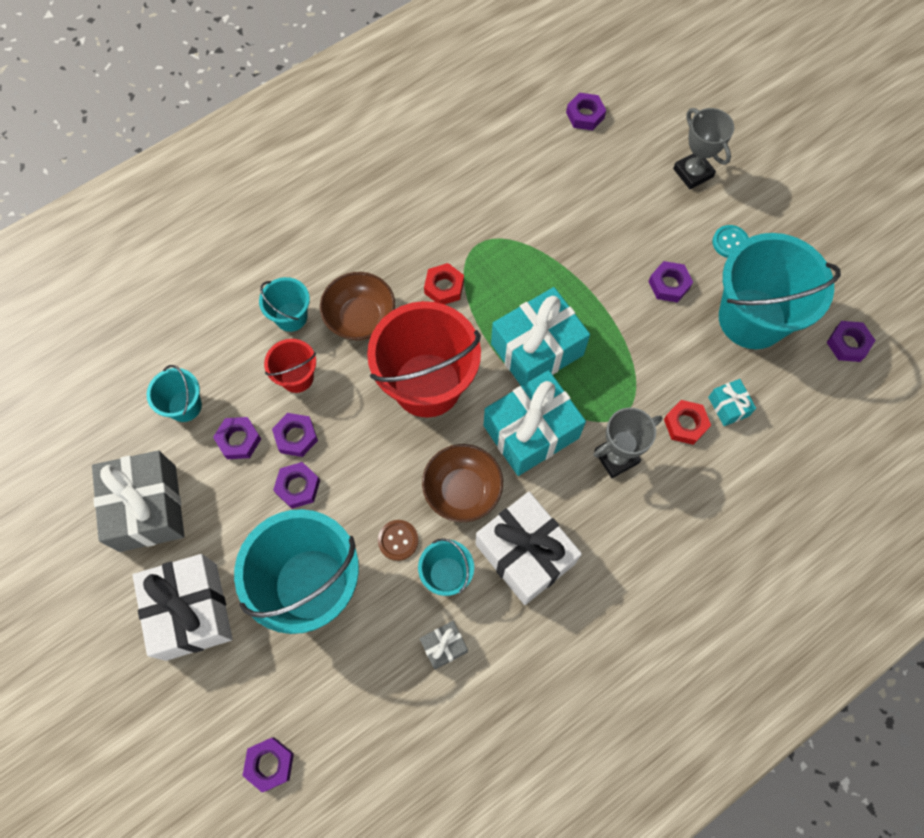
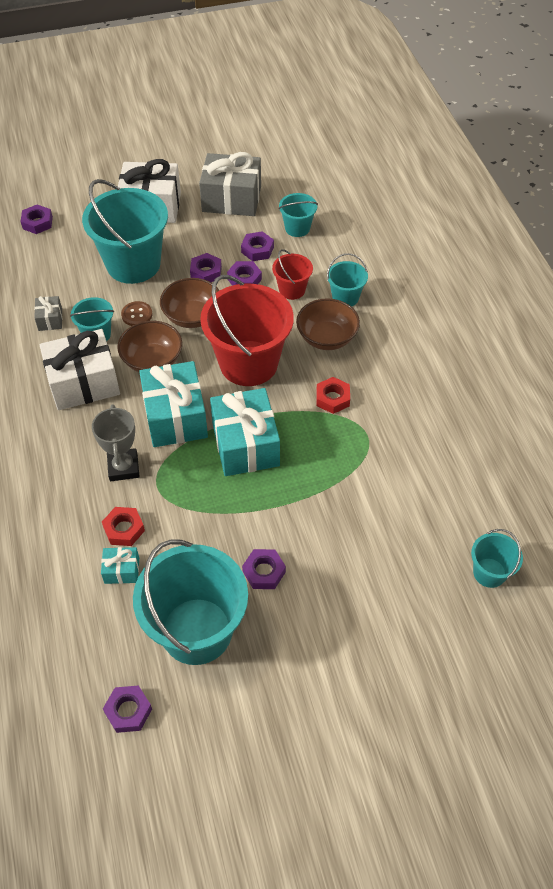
camera: 110 degrees right, 15 degrees down
purple nut [566,93,606,130] -> turquoise bucket [471,529,523,588]
grey trophy [673,108,734,189] -> none
turquoise button [712,225,749,258] -> none
none -> brown bowl [160,278,219,328]

